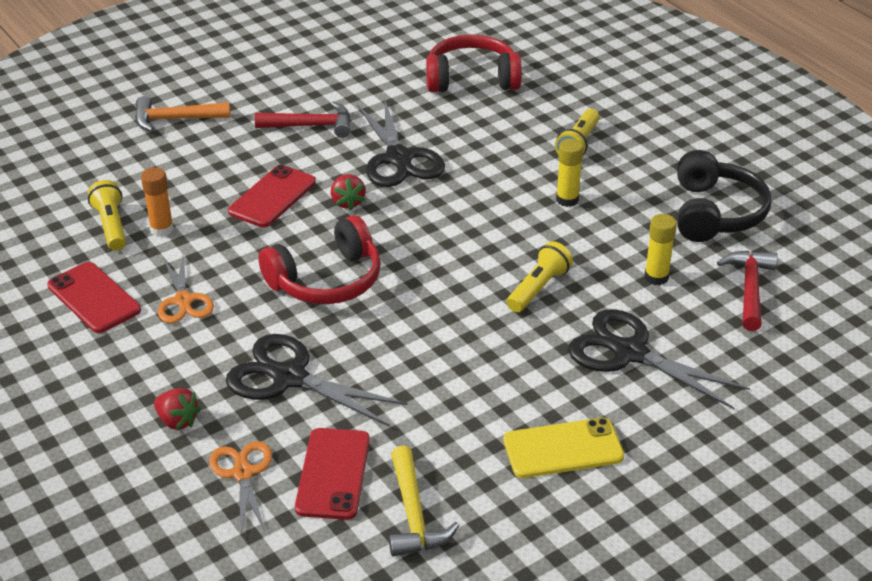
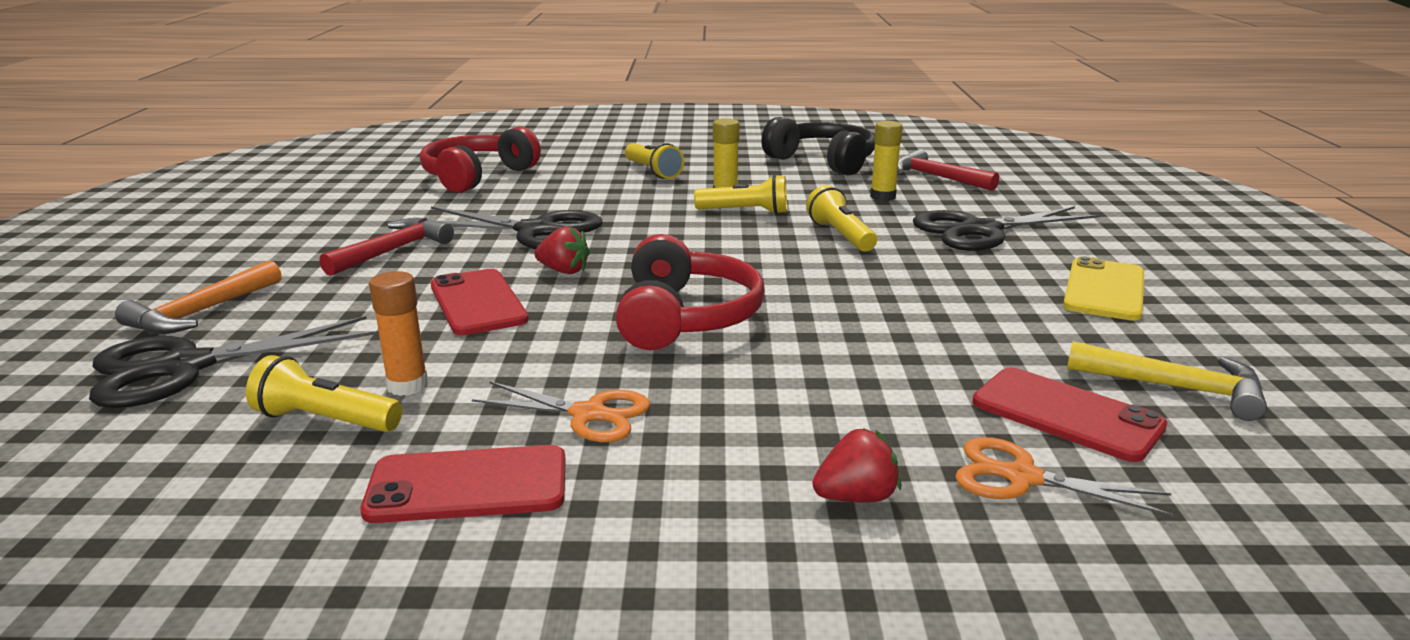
camera: 55 degrees left, 15 degrees down
black scissors [226,334,408,427] -> black scissors moved to [89,316,375,408]
none -> yellow flashlight [694,175,787,214]

